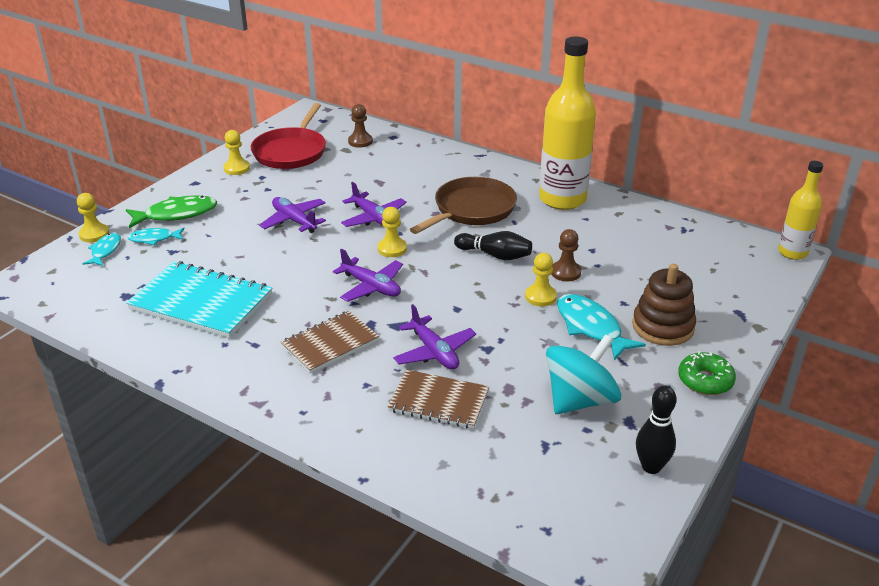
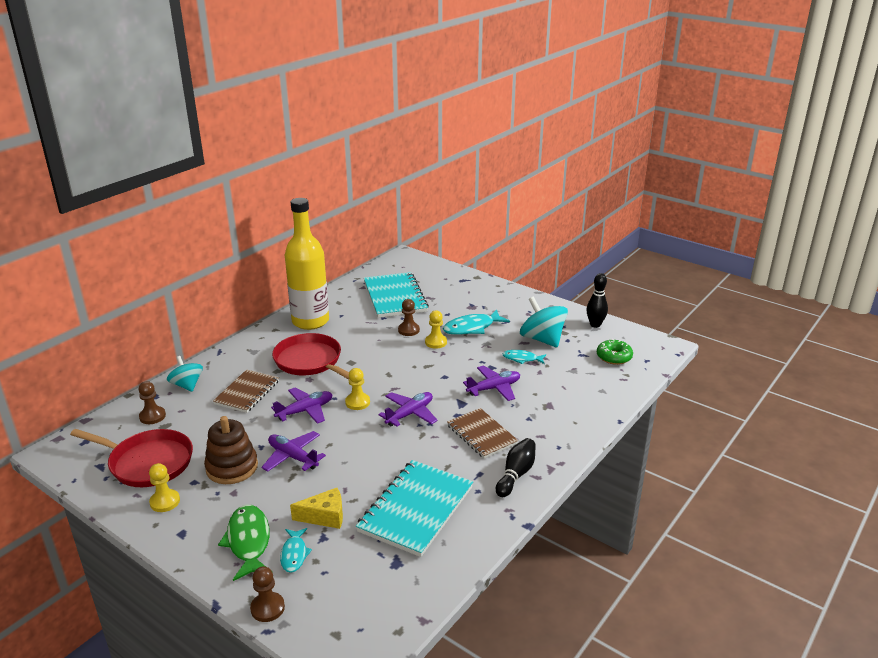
camera: 85 degrees left, 5 degrees down
yellow pawn [77,193,109,242] -> brown pawn [250,566,285,622]
turquoise fish [82,233,121,266] -> turquoise fish moved to [502,350,546,364]
purple plane [259,197,326,233] -> purple plane turned 75 degrees clockwise [261,431,326,472]
brown notebook [388,370,489,429] -> brown notebook moved to [213,369,279,413]
brown pan [410,177,517,234] -> red pan [272,333,349,380]
black bowling pin [454,231,532,260] -> black bowling pin moved to [496,438,536,497]
brown stacking toy [632,264,696,346] -> brown stacking toy moved to [204,416,258,484]
green donut [678,351,736,395] -> green donut moved to [597,339,633,365]
yellow bottle [778,161,823,260] -> none
none -> turquoise spinning top [167,356,203,392]
none -> yellow cheese [290,488,343,529]
none -> turquoise notebook [364,272,429,318]

